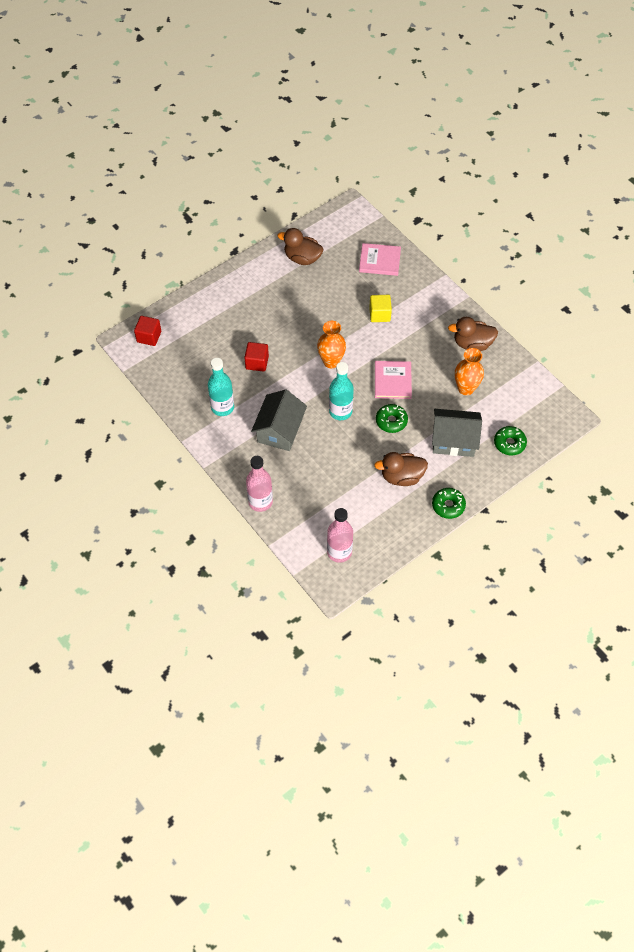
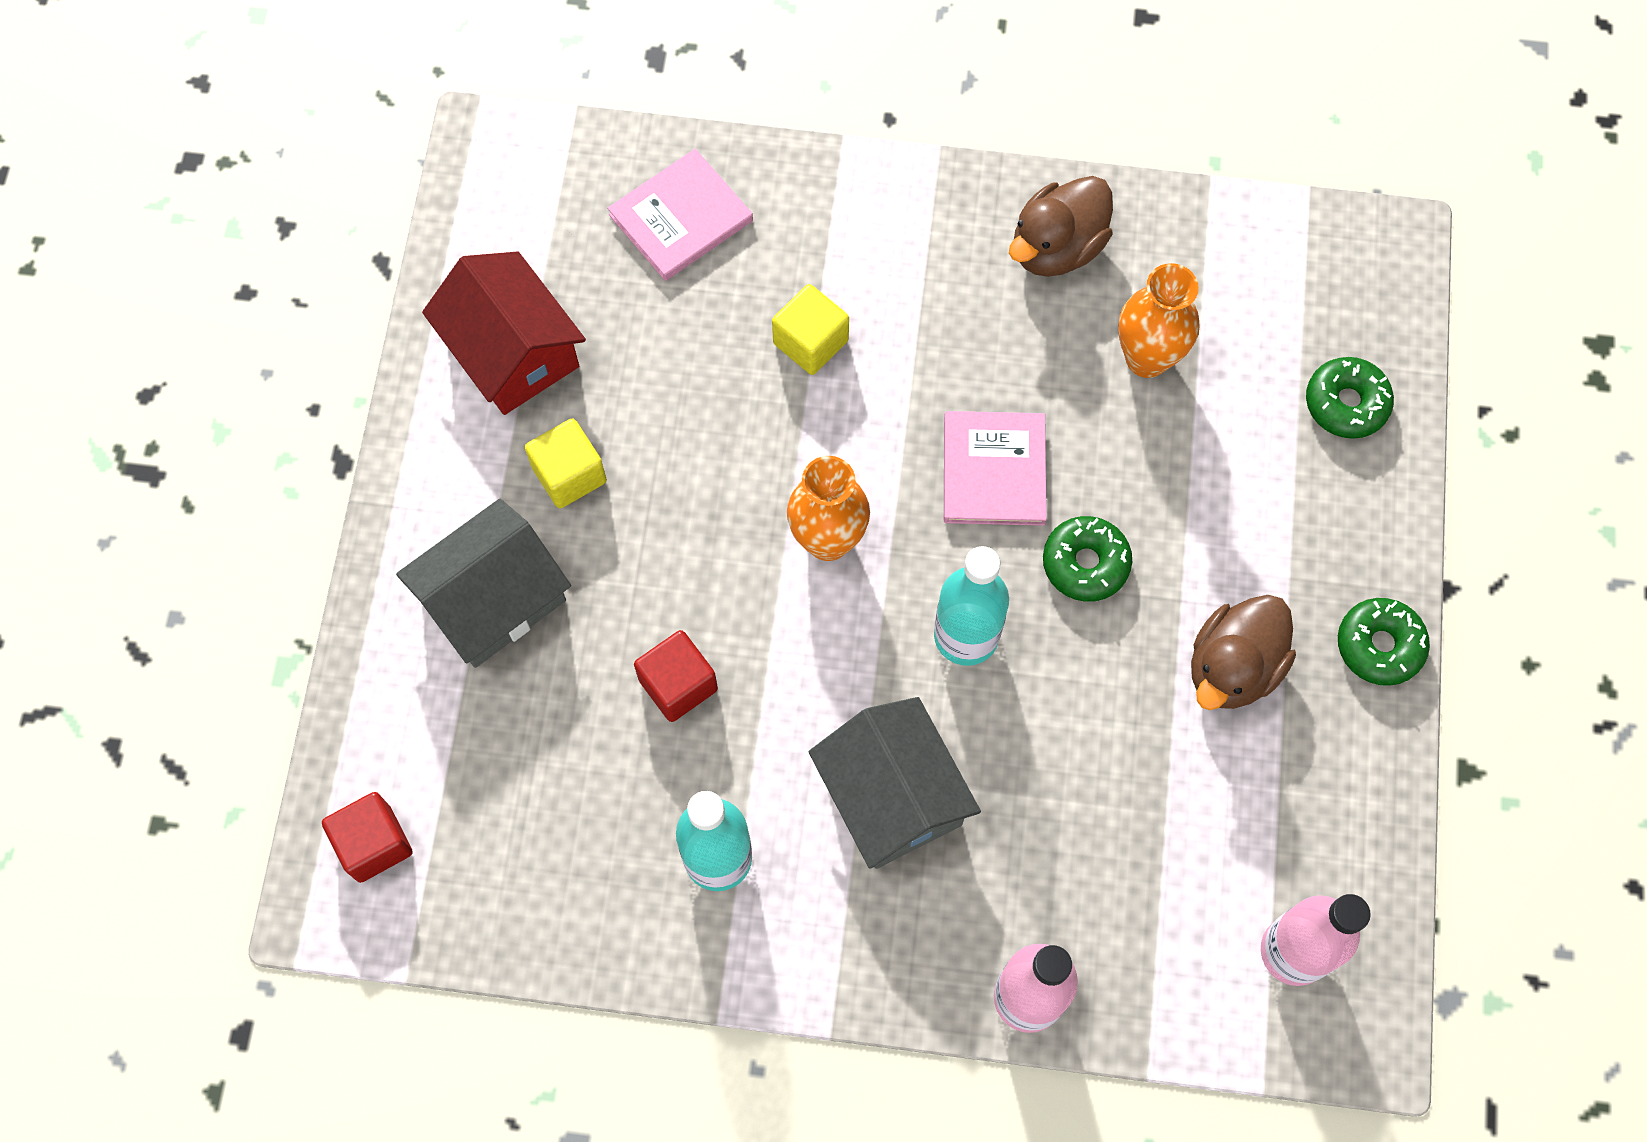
camera: 45 degrees left, 10 degrees up
brown duck [277,228,323,265] -> red house [422,251,586,415]
pink book [375,361,412,399] -> pink book turned 45 degrees clockwise [944,411,1047,526]
grey house [432,409,482,457] -> grey house moved to [396,499,571,668]
none -> yellow cube [525,418,607,508]

